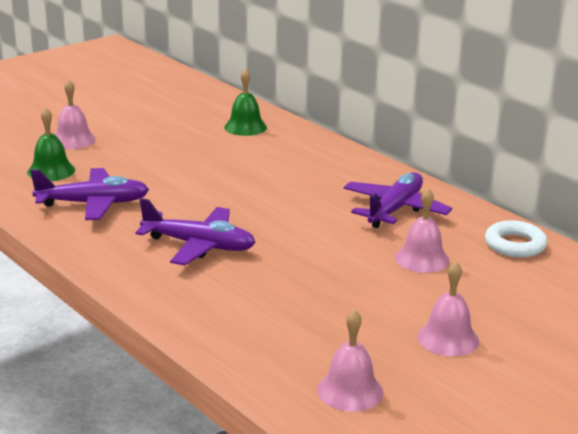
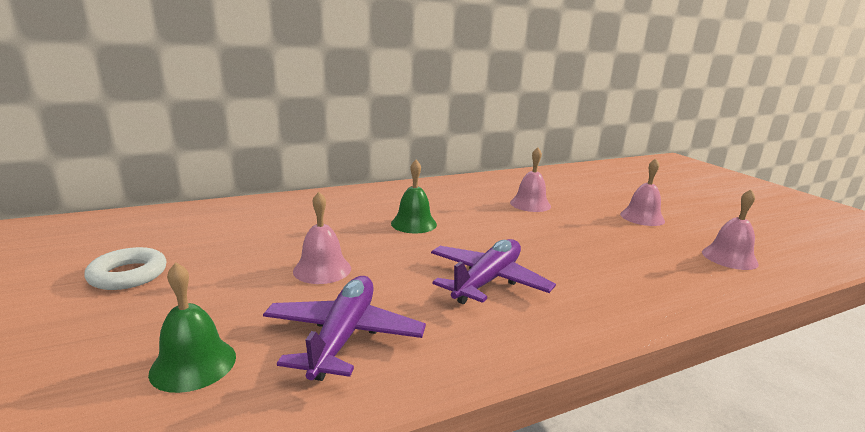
camera: 75 degrees left, 5 degrees down
pink bell [55,80,96,149] -> pink bell moved to [293,192,351,284]
green bell [224,68,267,136] -> green bell moved to [391,160,437,234]
purple plane [343,172,452,228] -> none
white ring [485,220,548,258] -> white ring moved to [84,247,167,290]

